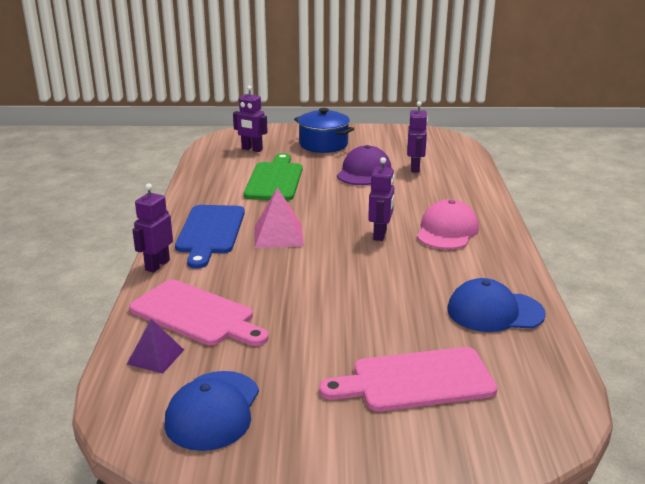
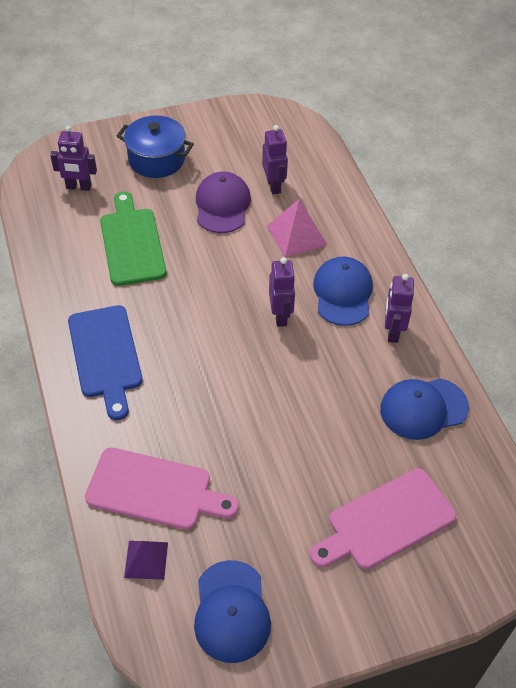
camera: 20 degrees left, 25 degrees up
purple robot [132,183,173,273] -> purple robot moved to [385,274,414,343]
pink pyramid [255,188,304,248] -> pink pyramid moved to [267,198,327,258]
pink cap [417,199,479,249] -> blue cap [313,256,373,326]

